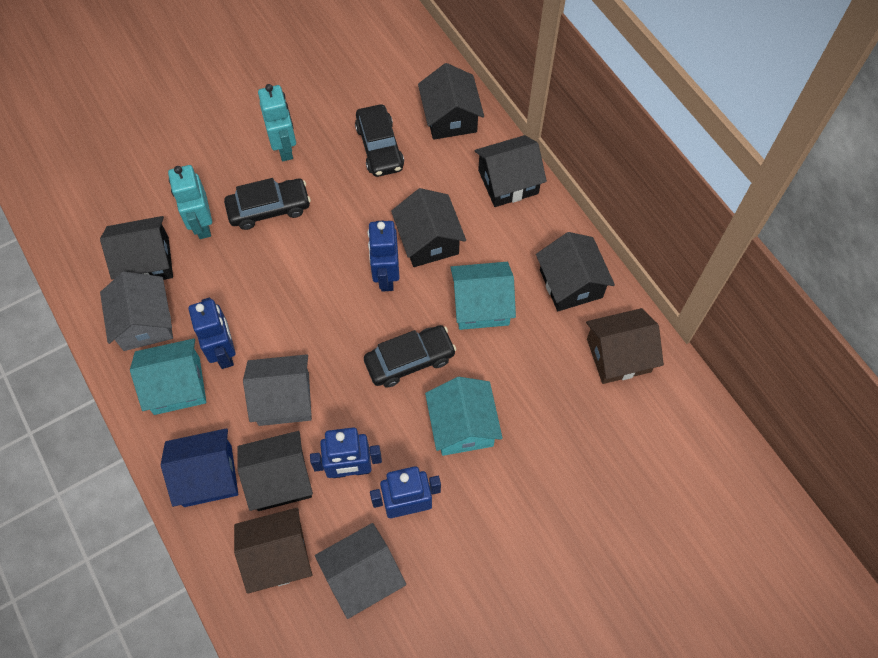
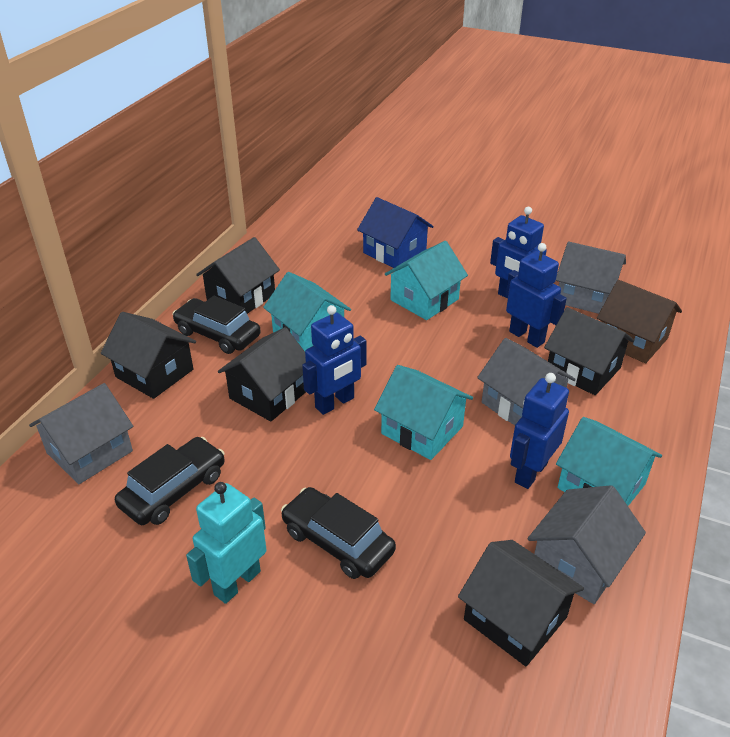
camera: 125 degrees left, 25 degrees down
blue house [161,428,238,507] -> blue house moved to [357,197,434,268]
turquoise robot [168,165,212,239] -> none
black car [364,325,456,388] -> black car moved to [172,296,261,354]
black house [418,63,484,140] -> grey house [29,383,133,484]
brown house [586,308,664,384] -> none
none -> turquoise house [374,365,473,460]

